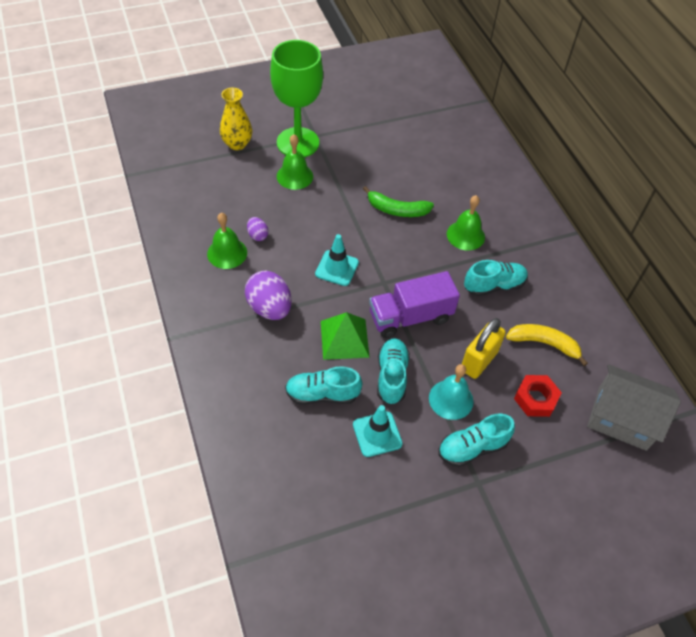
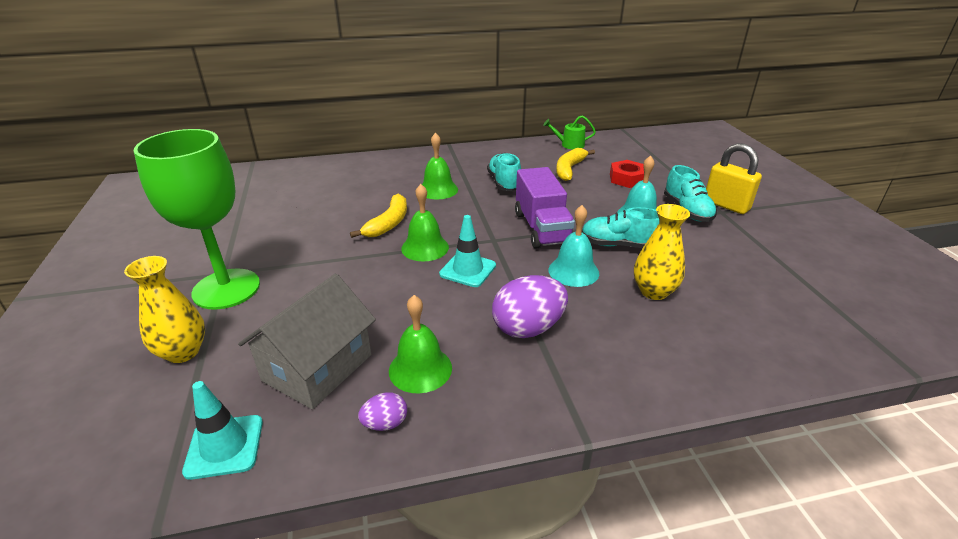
camera: 80 degrees left, 20 degrees down
purple egg [247,217,268,241] -> purple egg moved to [358,392,407,431]
green bell [277,134,313,190] -> green bell moved to [401,184,449,261]
turquoise shoe [285,366,363,405] -> yellow vase [634,204,690,300]
green pyramid [321,312,370,360] -> turquoise bell [548,205,599,287]
turquoise traffic cone [353,405,403,457] -> turquoise traffic cone moved to [182,381,263,480]
green banana [363,186,434,217] -> yellow banana [350,194,407,238]
yellow padlock [462,318,506,379] -> yellow padlock moved to [706,143,762,214]
grey house [587,364,681,451] -> grey house moved to [238,274,376,409]
none -> green watering can [543,115,596,150]

